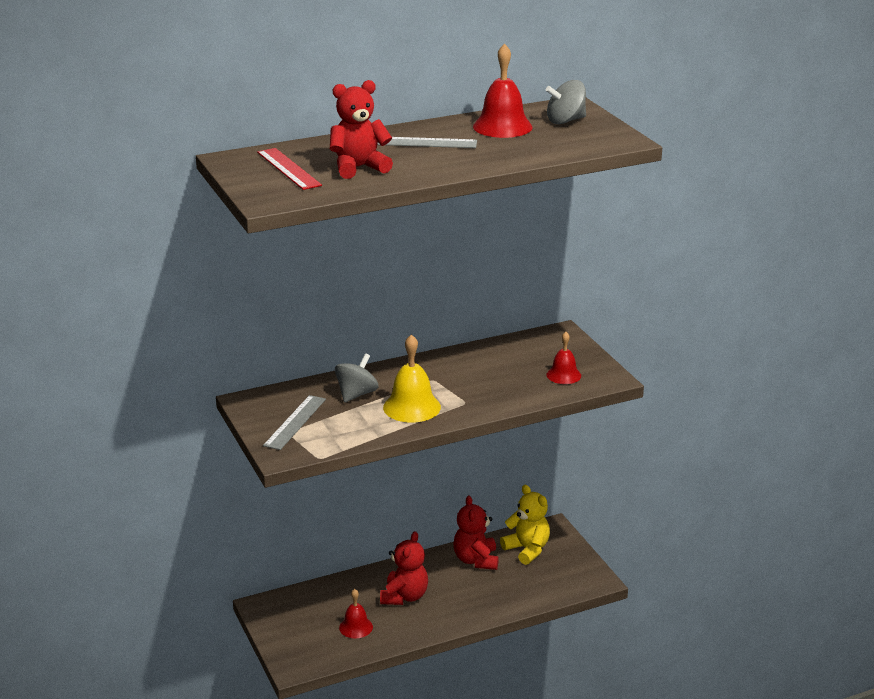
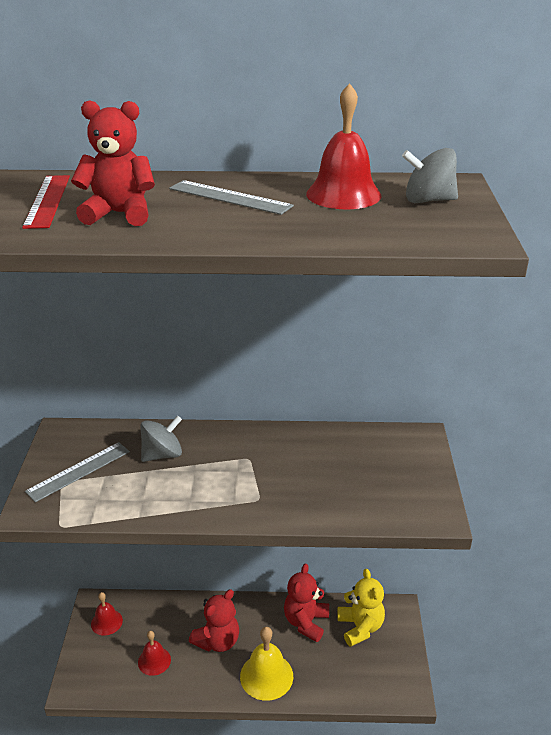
camera: 25 degrees right, 5 degrees up
yellow bell [383,334,441,423] -> yellow bell moved to [240,627,293,701]
red bell [547,332,581,384] -> red bell moved to [91,592,123,636]

